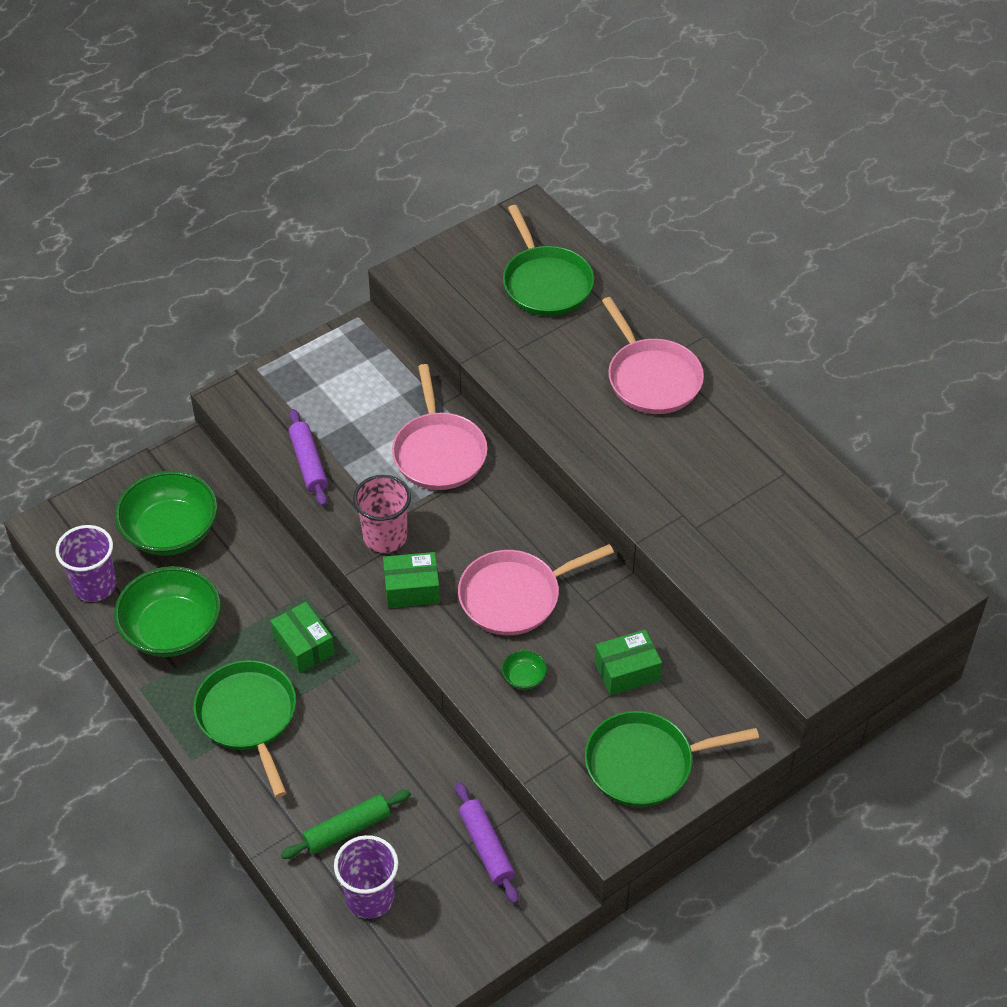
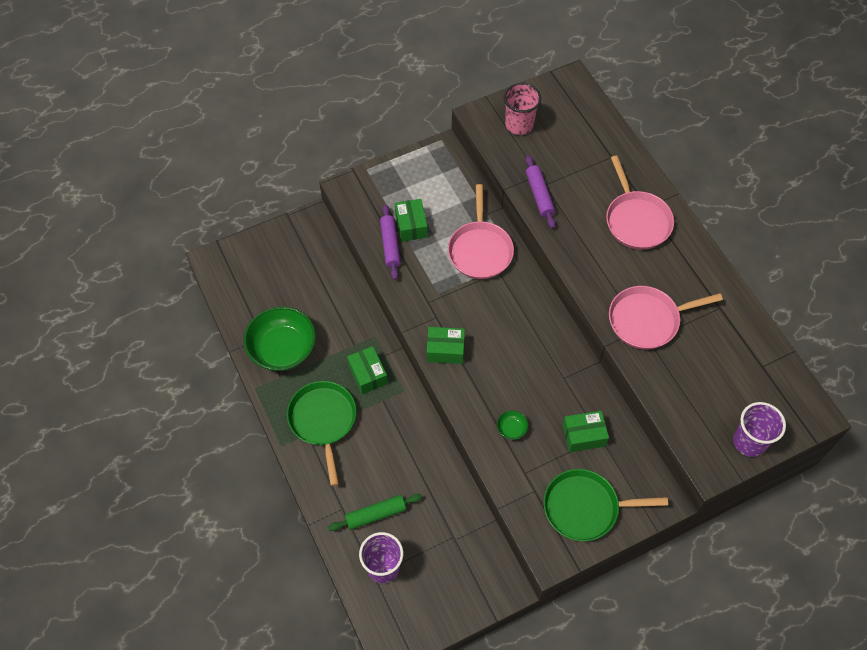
camera: 10 degrees right, 10 degrees up
purple cup [55,525,116,602] -> purple cup moved to [733,402,786,457]
green bowl [115,471,218,556] -> none
pink cup [353,475,411,553] -> pink cup moved to [504,83,541,135]
purple rolling pin [456,782,519,904] -> purple rolling pin moved to [526,155,556,229]
pink pan [458,544,614,635] -> pink pan moved to [609,286,723,349]
green pan [503,205,594,316] -> none
none -> green box [395,199,428,242]

